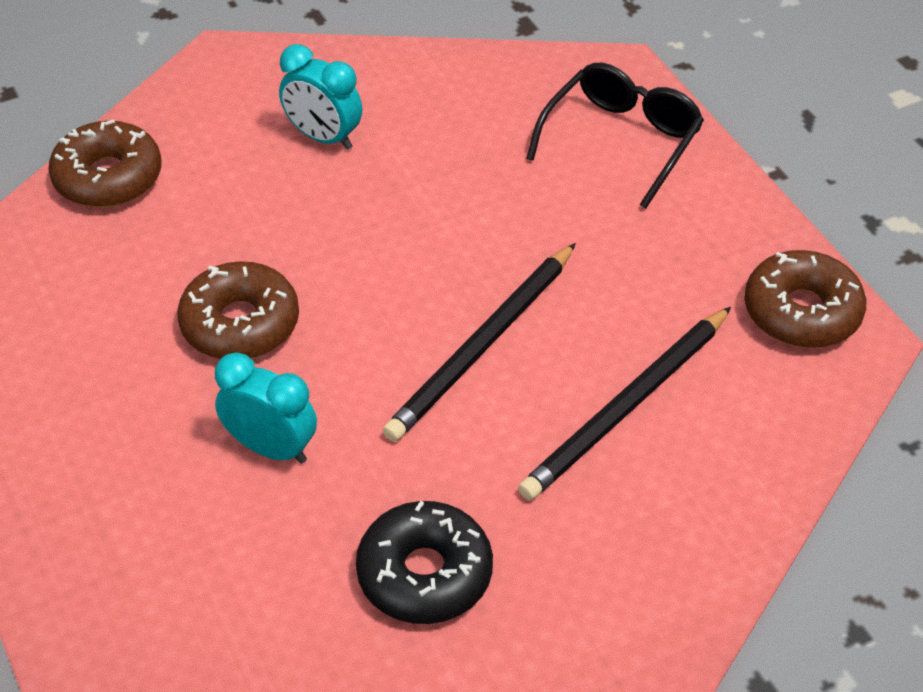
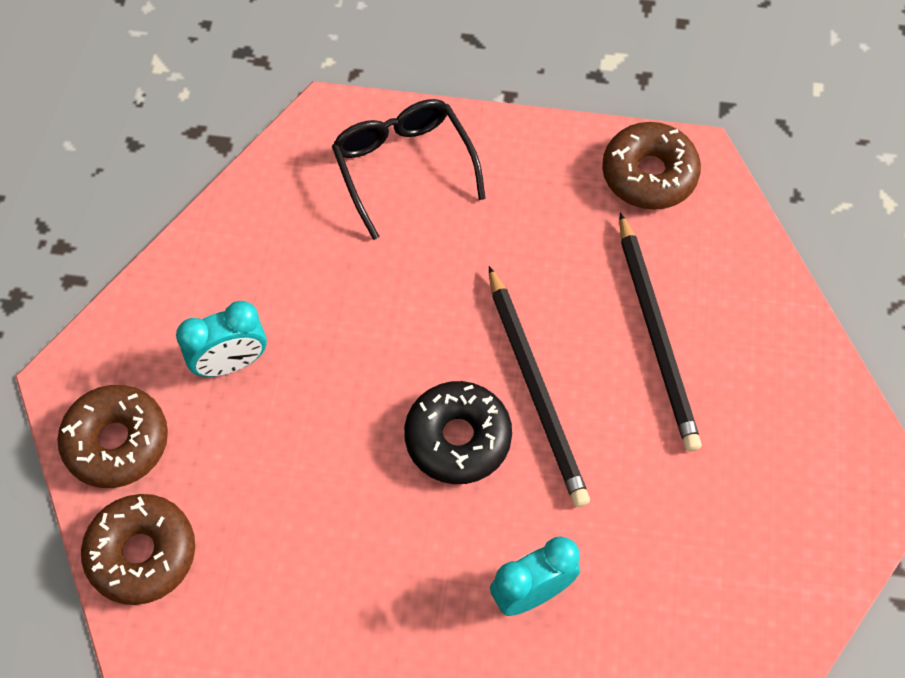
camera: 55 degrees left, 15 degrees up
brown donut [177,261,299,359] -> brown donut moved to [57,385,168,488]
black donut [356,501,493,624] -> black donut moved to [404,381,512,484]

